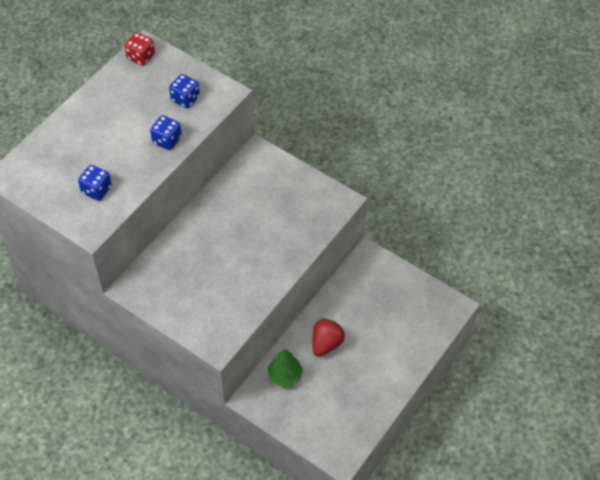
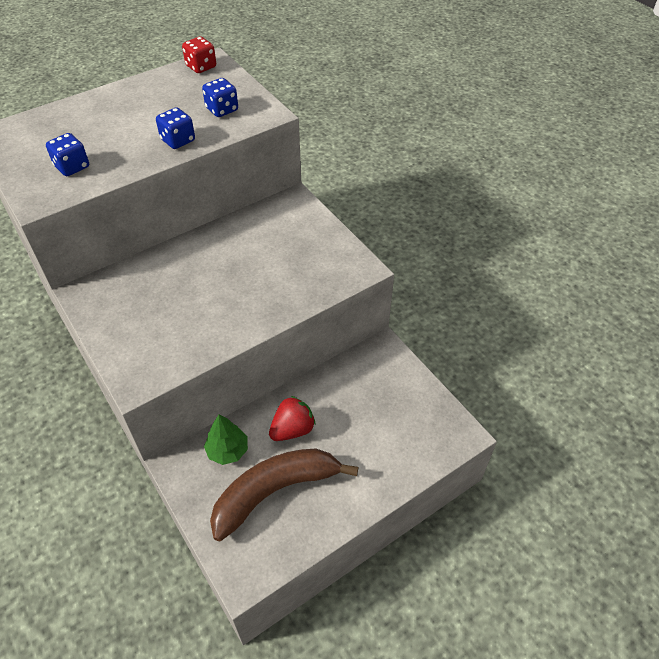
camera: 20 degrees right, 5 degrees down
none -> brown banana [210,448,359,542]

